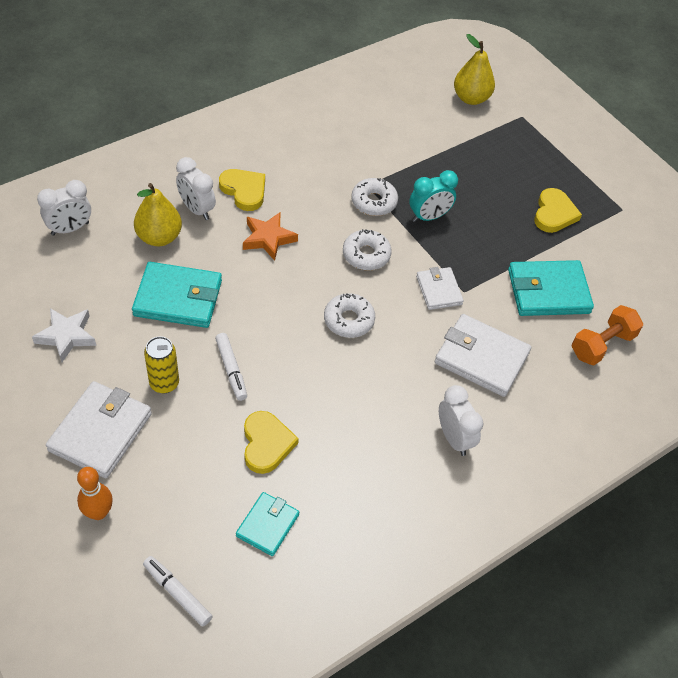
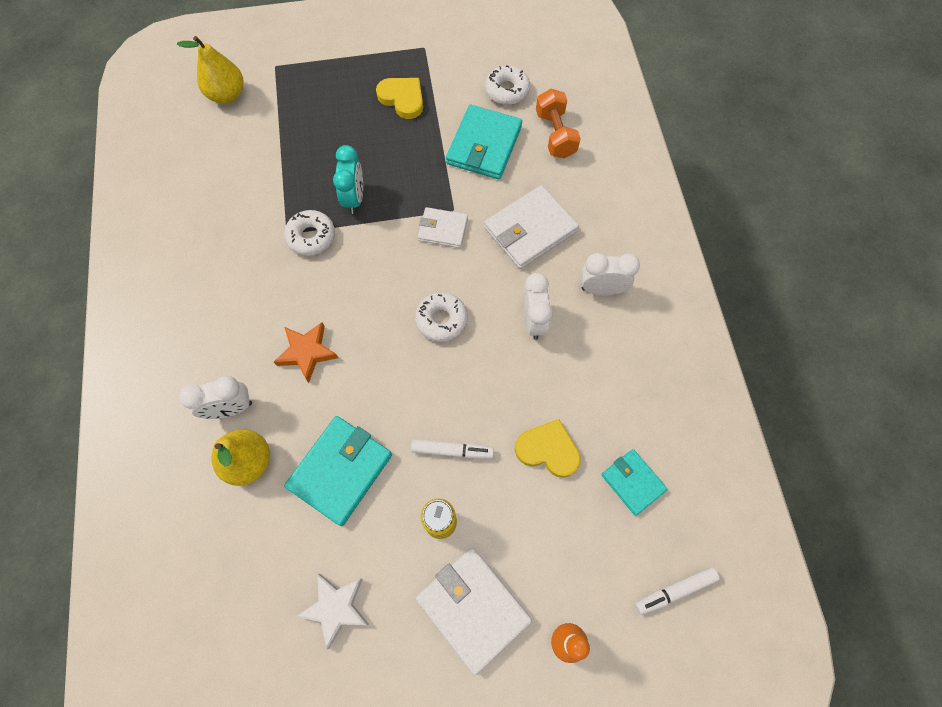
camera: 60 degrees left, 15 degrees up
white clock [37,180,91,236] -> white clock moved to [523,273,553,340]
yellow heart [219,169,265,211] -> none
white donut [343,229,392,270] -> white donut moved to [485,65,530,105]

